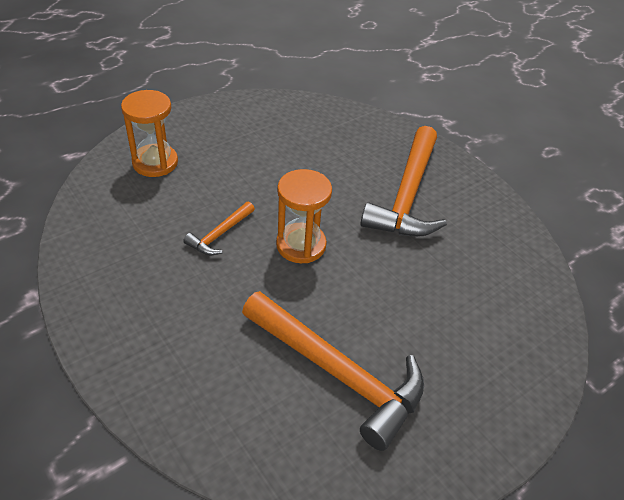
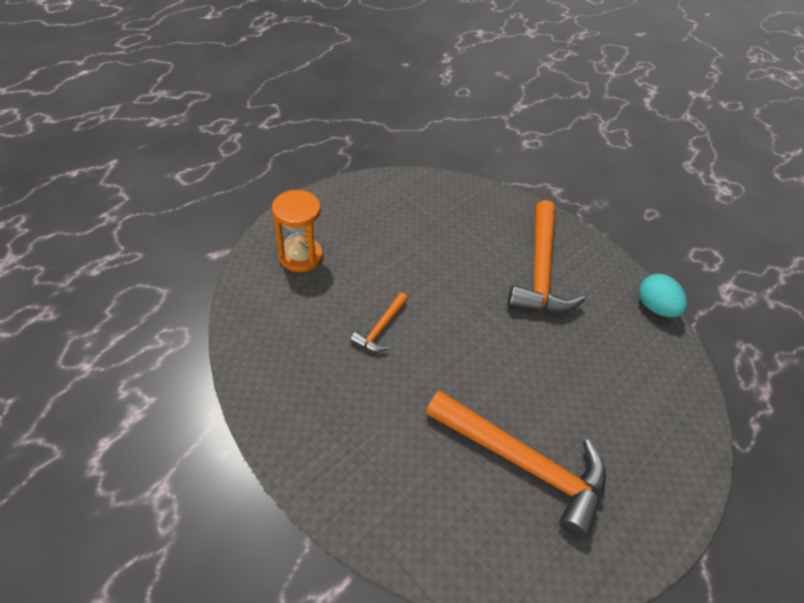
camera: 10 degrees left, 5 degrees up
orange hourglass [276,169,332,263] -> none
none -> turquoise egg [639,274,687,317]

